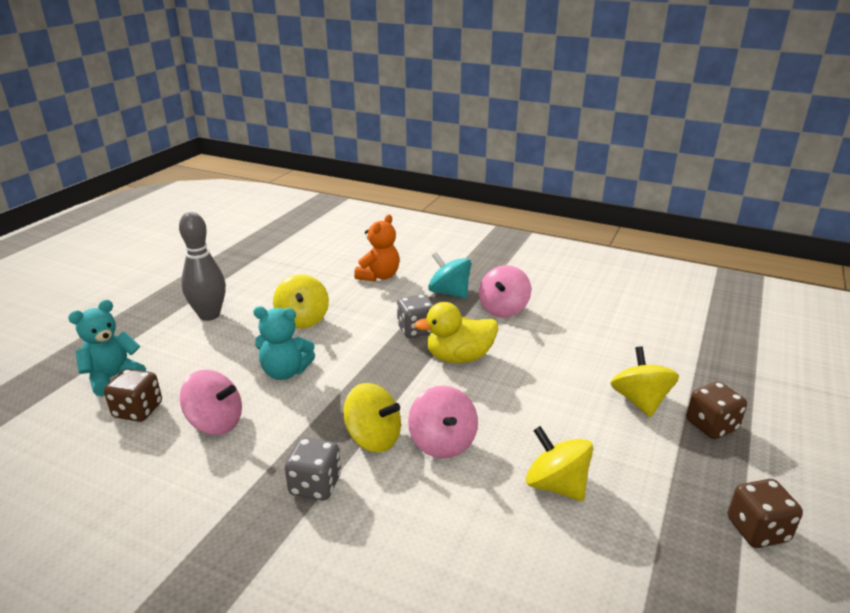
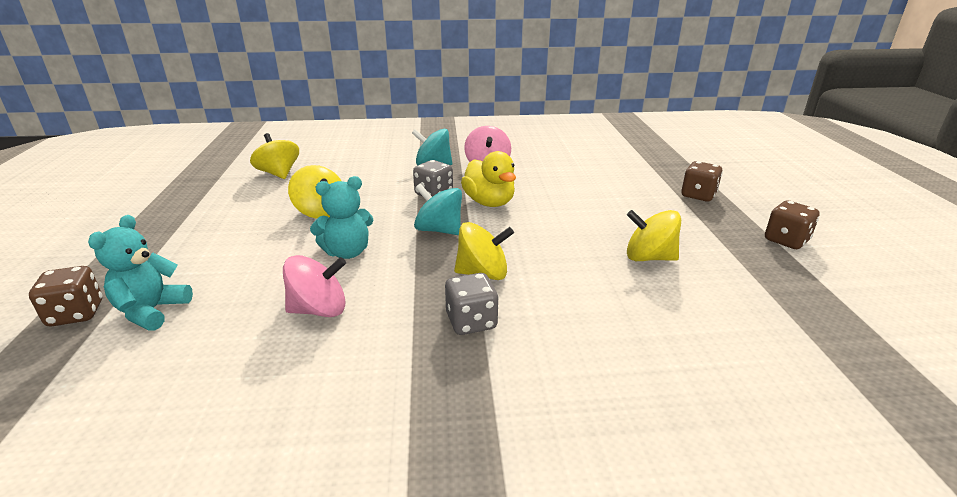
camera: 30 degrees left, 0 degrees up
brown dice [104,369,162,422] -> brown dice moved to [29,266,102,326]
grey bowling pin [179,212,226,321] -> none
orange teddy bear [354,214,400,281] -> none
pink spinning top [408,386,478,458] -> none
yellow duck [414,302,498,363] -> yellow duck turned 75 degrees counterclockwise [461,151,516,207]
yellow spinning top [611,346,679,417] -> yellow spinning top moved to [250,133,299,179]
none -> turquoise spinning top [414,183,462,235]

